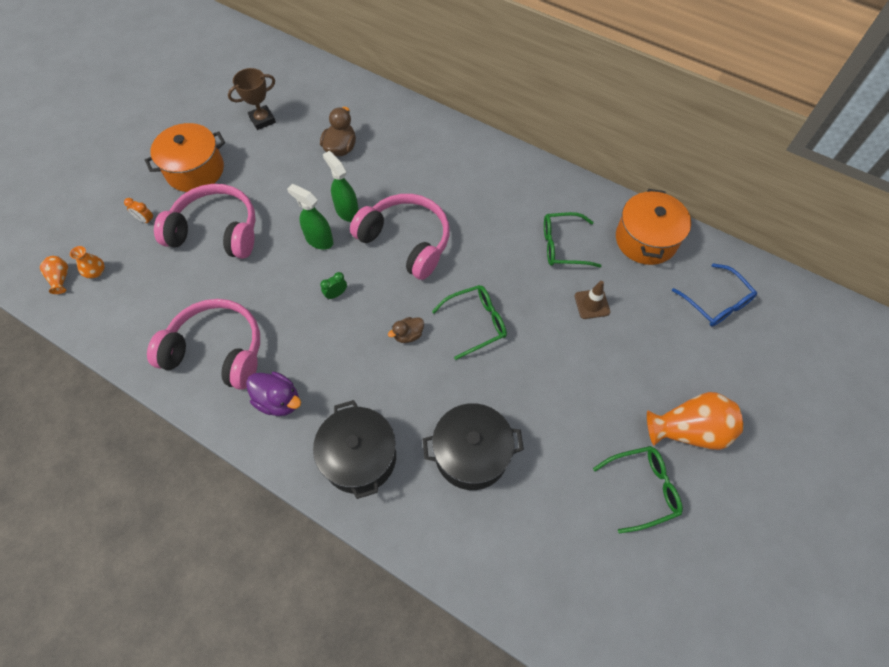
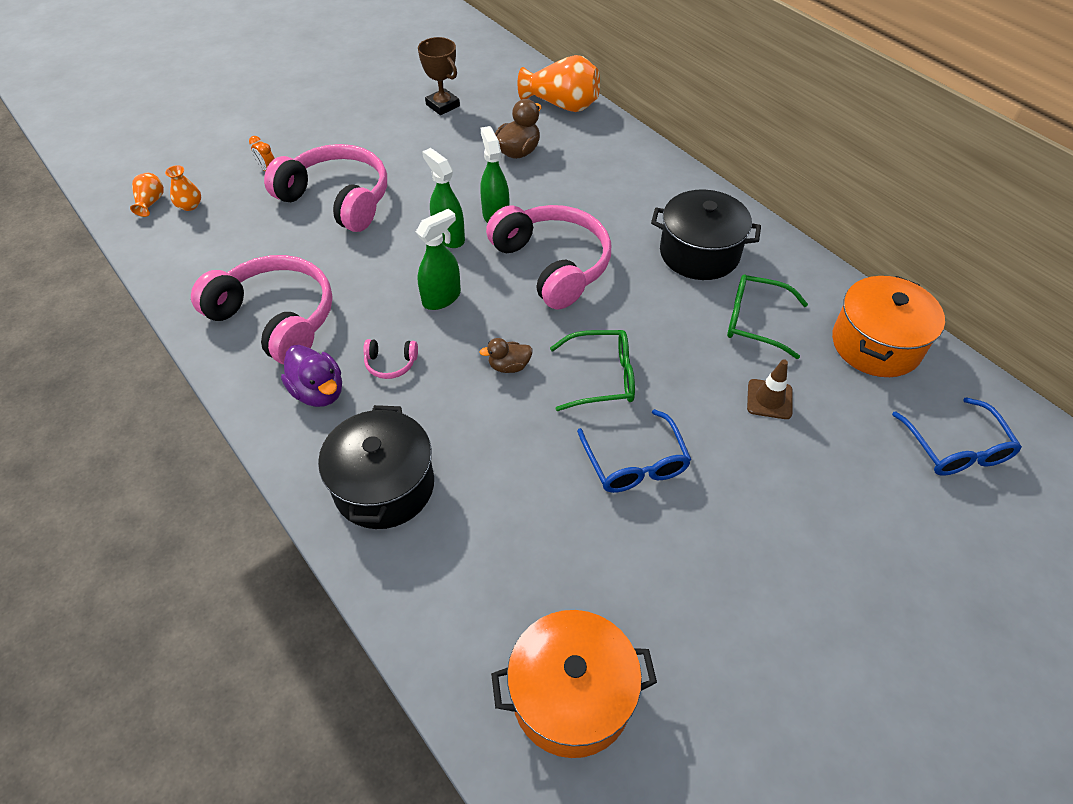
camera: 20 degrees right, 10 degrees down
orange pot [145,123,225,192] -> orange pot moved to [491,610,657,758]
brown trophy [228,68,276,130] -> brown trophy turned 60 degrees clockwise [418,37,460,115]
green clock [320,272,347,300] -> green spray bottle [416,208,461,310]
black pot [423,403,524,490] -> black pot moved to [651,189,761,280]
green glasses [593,446,683,534] -> none
orange vase [647,392,743,450] -> orange vase moved to [518,55,600,112]
none -> pink headphones [363,339,418,379]
none -> blue glasses [577,409,691,493]

